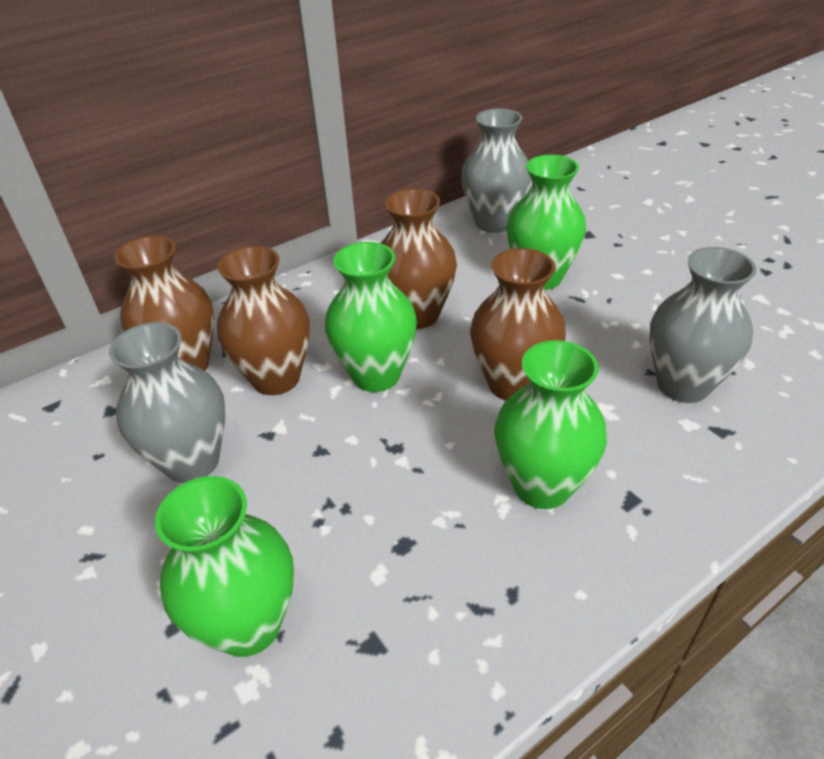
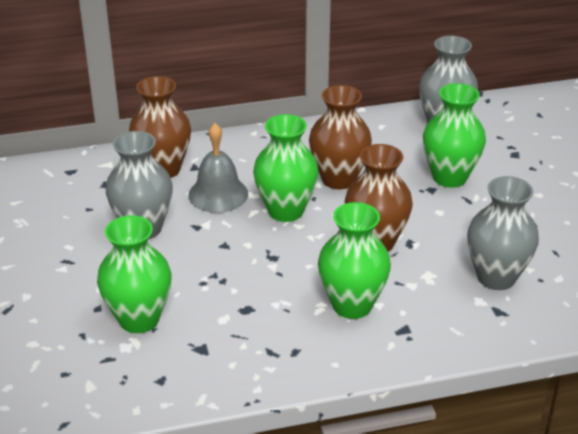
camera: 20 degrees right, 5 degrees down
brown vase [217,246,310,395] -> grey bell [189,123,248,213]

